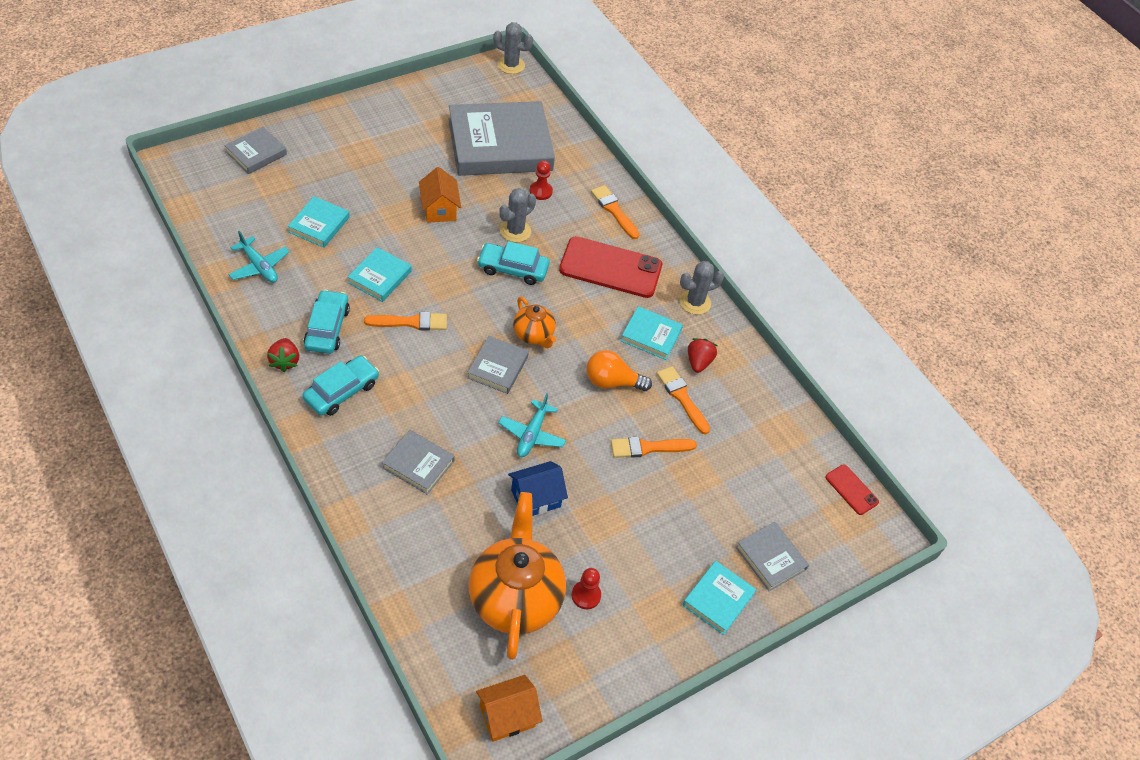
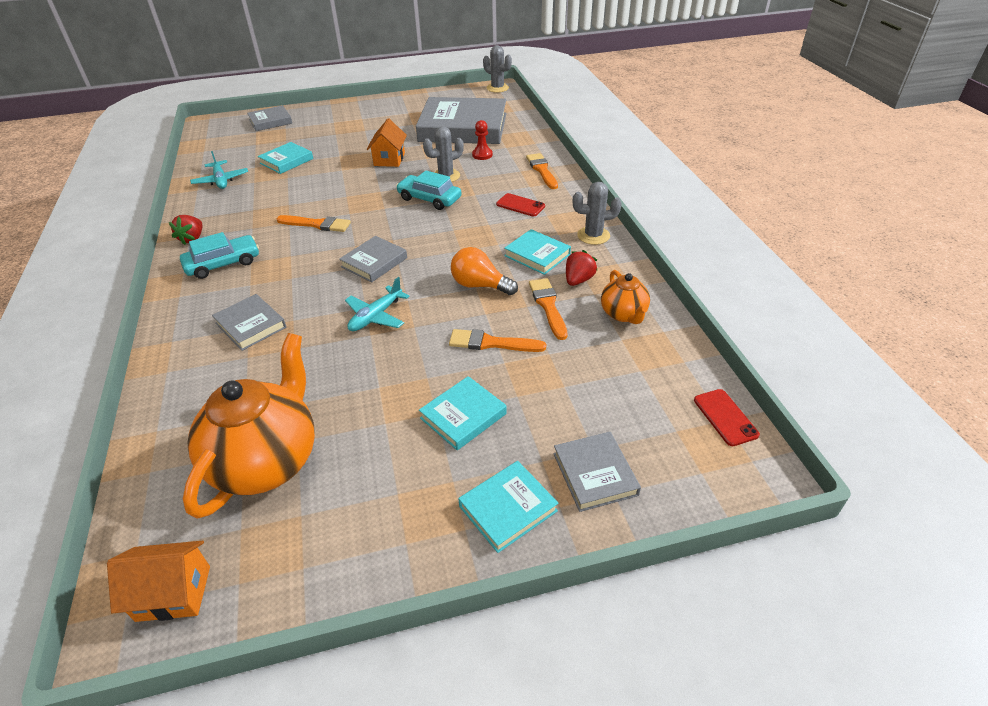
camera: 25 degrees right, 10 degrees down
turquoise car [304,290,350,354] -> none
turquoise book [348,247,411,302] -> turquoise book moved to [419,376,507,450]
blue house [508,461,568,516] -> none
orange teapot [513,296,556,348] -> orange teapot moved to [601,270,650,324]
red phone [559,236,662,298] -> red phone [496,193,545,217], size x0.49
red pawn [572,568,601,609] -> none

